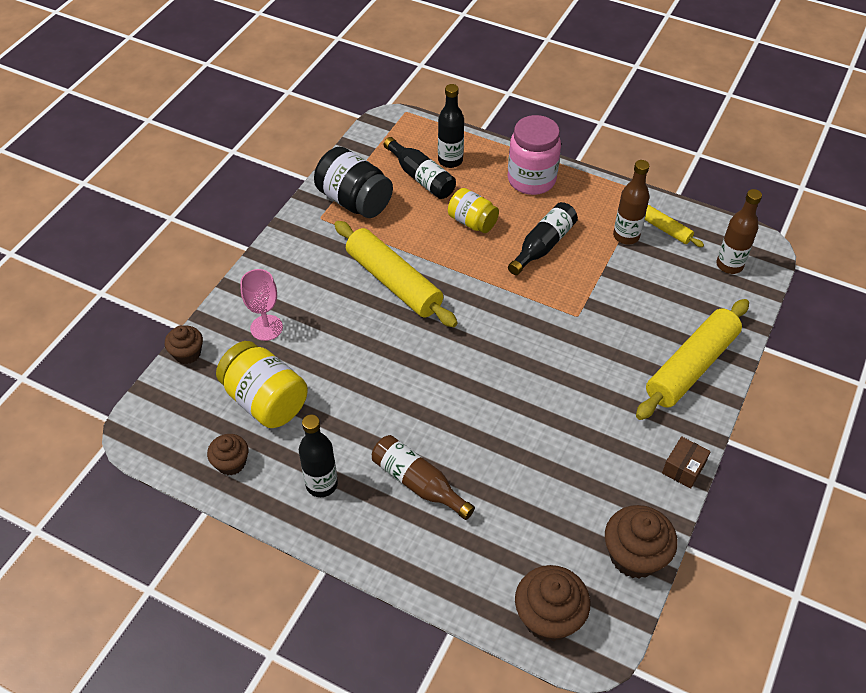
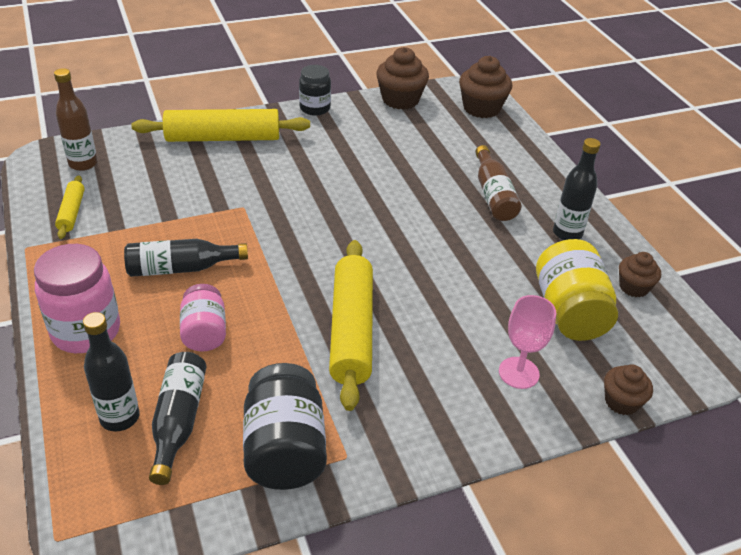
camera: 140 degrees left, 10 degrees down
yellow jar [448,188,499,233] -> pink jar [180,284,226,351]
brown bottle [613,160,649,244] -> none
brown box [662,436,711,489] -> black jar [299,65,331,116]

